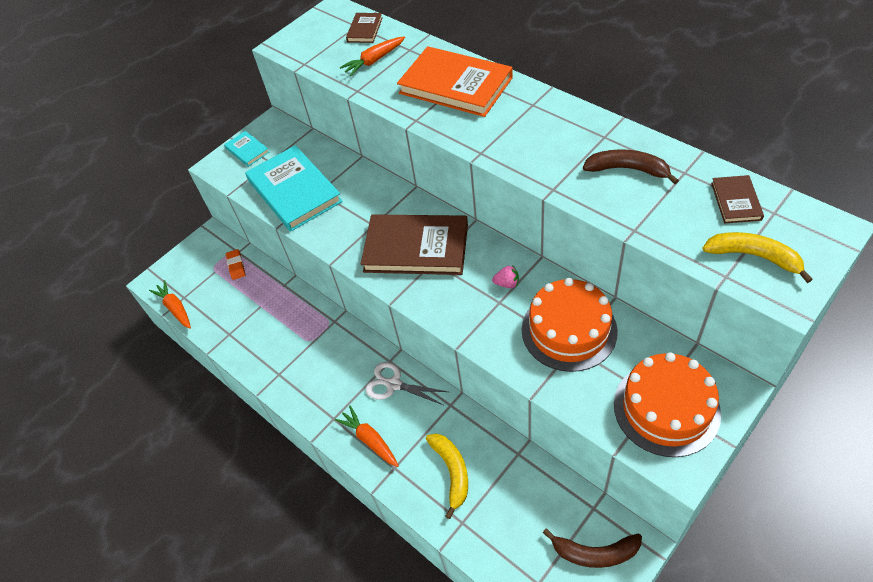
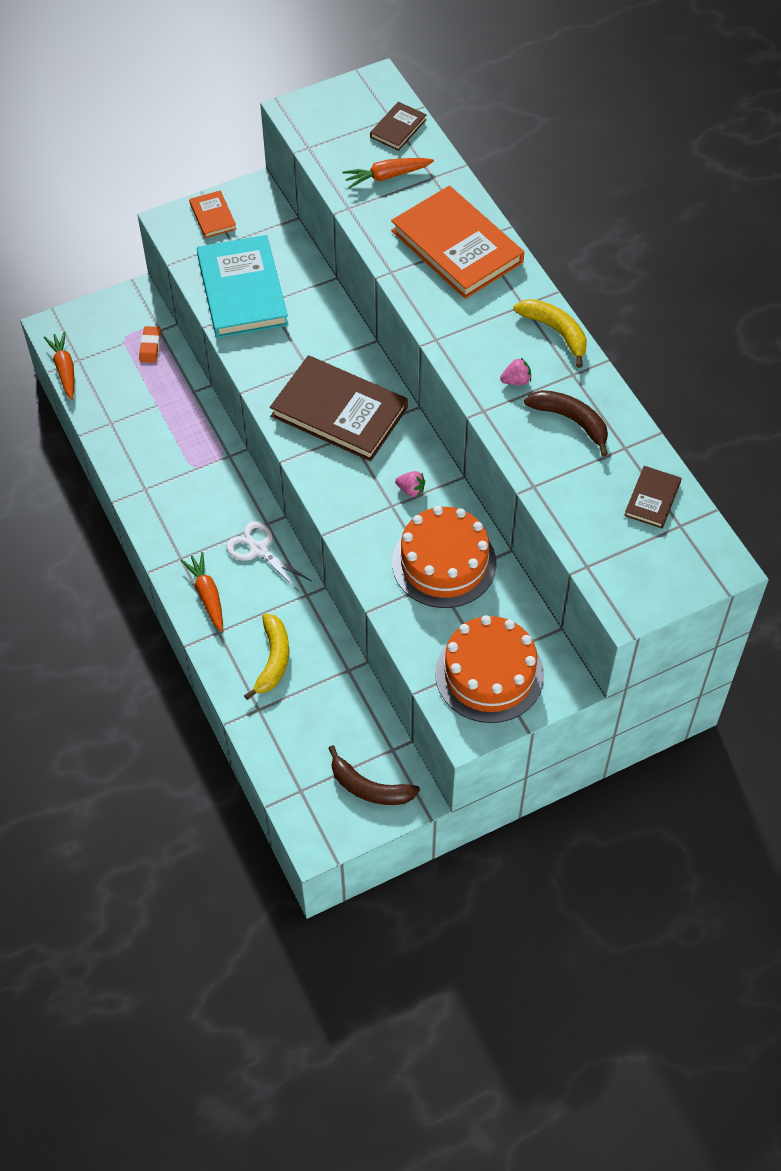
camera: 15 degrees right, 5 degrees up
turquoise book [224,131,270,167] -> orange book [189,190,237,238]
yellow banana [702,232,813,283] -> yellow banana moved to [514,299,587,368]
none -> pink strawberry [500,358,531,385]

